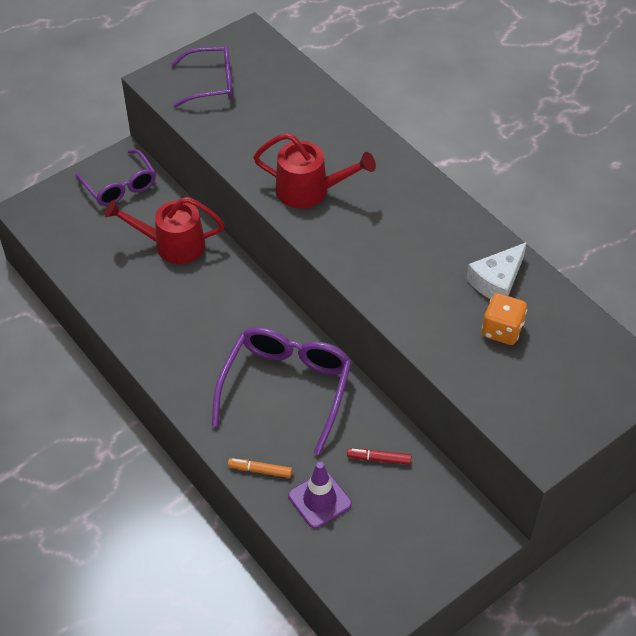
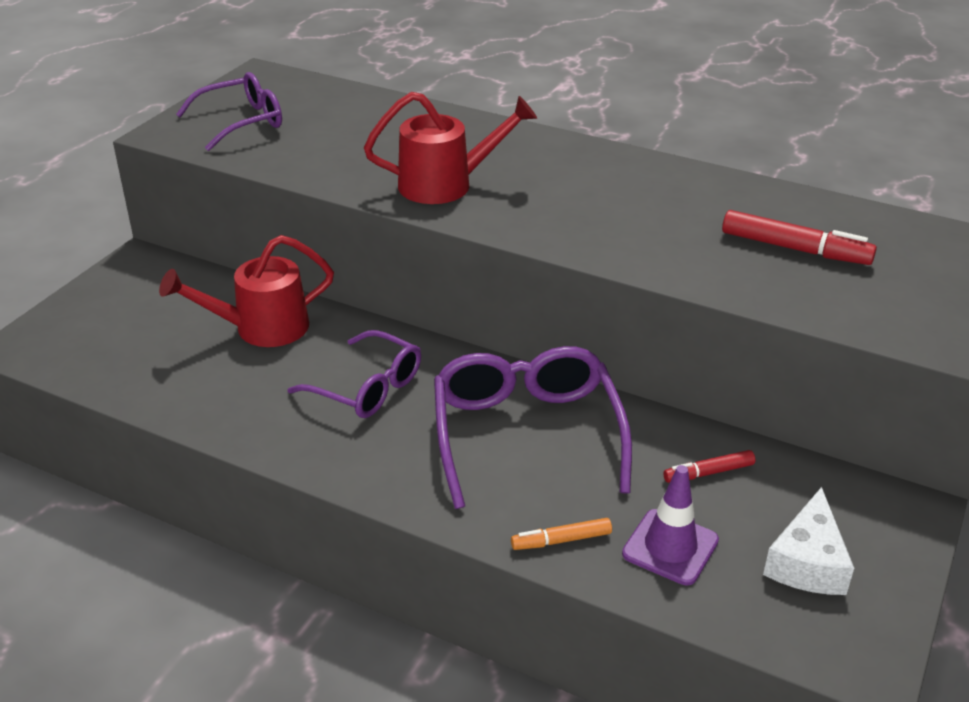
camera: 25 degrees left, 15 degrees down
purple glasses [75,149,156,206] -> purple glasses moved to [287,330,421,418]
white cheese [466,242,527,299] -> white cheese moved to [763,487,854,595]
orange dice [482,293,527,345] -> red marker [722,210,877,265]

